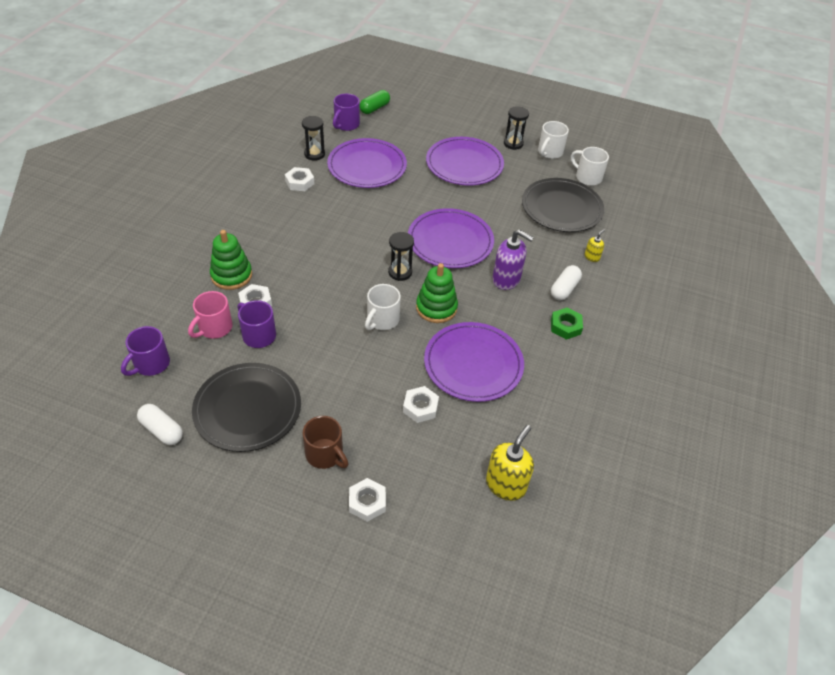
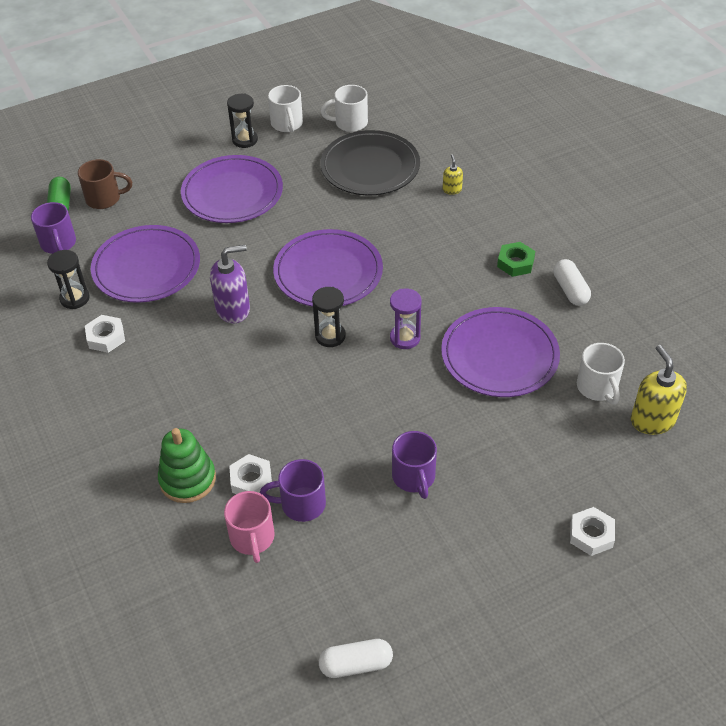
camera: 45 degrees left, 0 degrees up
purple mug [121,326,170,376] -> purple mug moved to [392,431,437,499]
black plate [192,363,301,452] -> none
brown mug [303,416,349,469] -> brown mug moved to [78,159,132,209]
white mug [365,284,401,330] -> white mug moved to [577,343,625,405]
white nut [403,386,439,423] -> none
green stacking toy [416,263,458,323] -> purple hourglass [390,289,422,349]
purple soap dispenser [492,230,534,290] -> purple soap dispenser moved to [210,245,250,323]
white capsule [551,265,582,301] -> white capsule moved to [553,259,591,306]

